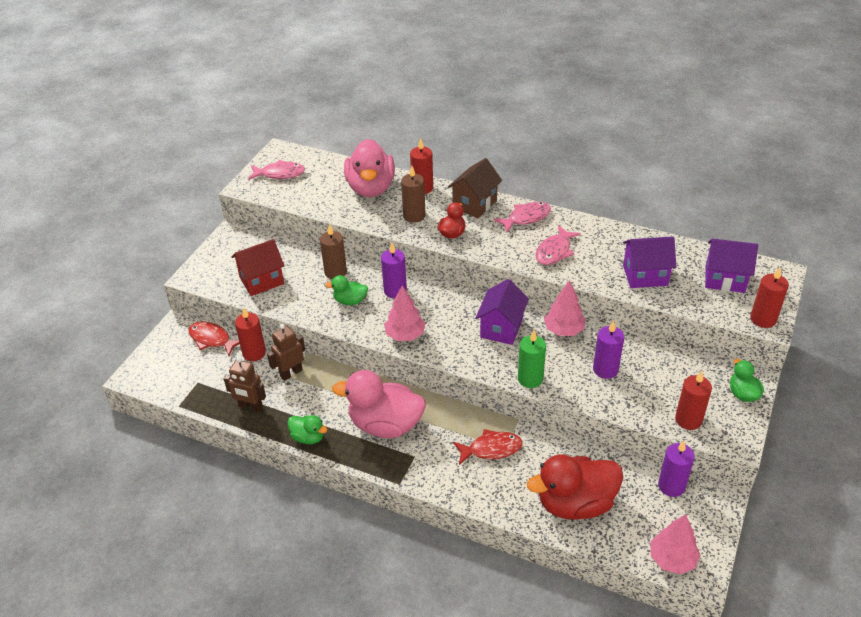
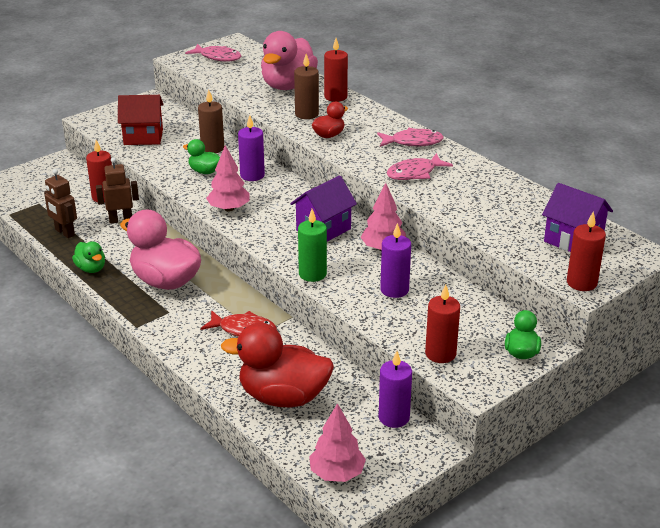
camera: 25 degrees right, 10 degrees down
red fish [189,322,240,356] -> none
brown house [448,158,502,218] -> none
purple house [623,236,676,288] -> none

